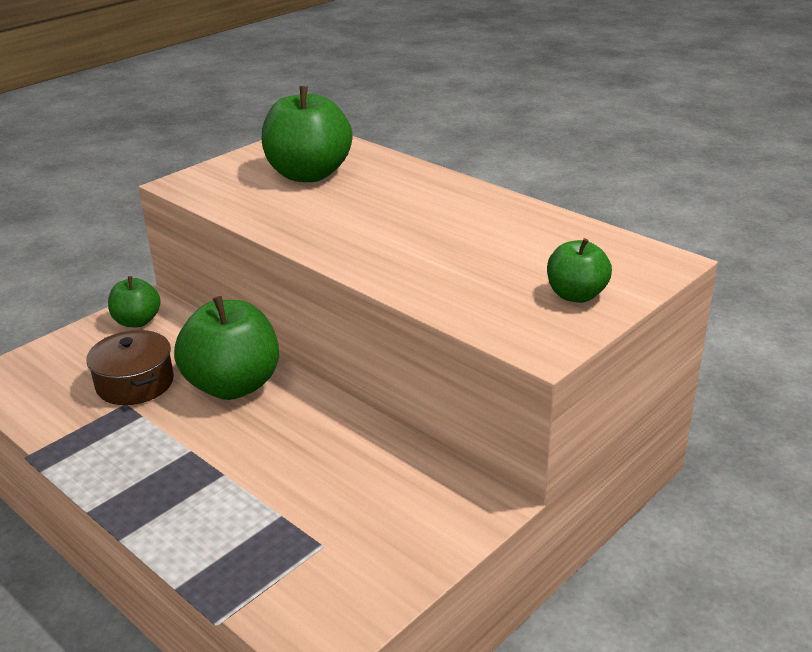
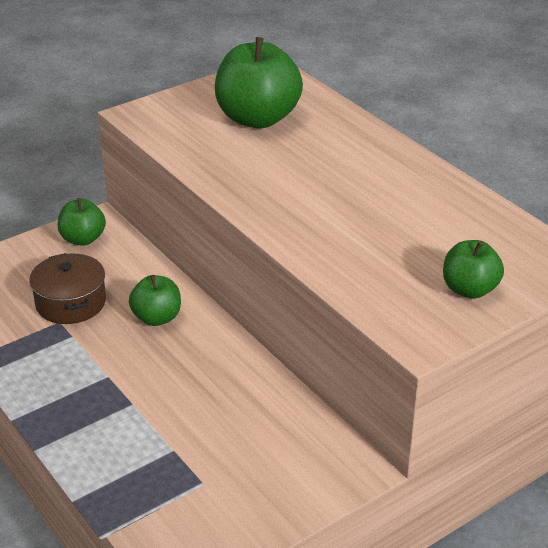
camera: 10 degrees right, 5 degrees up
green apple [174,296,279,400] -> green apple [129,275,181,326], size x0.56

